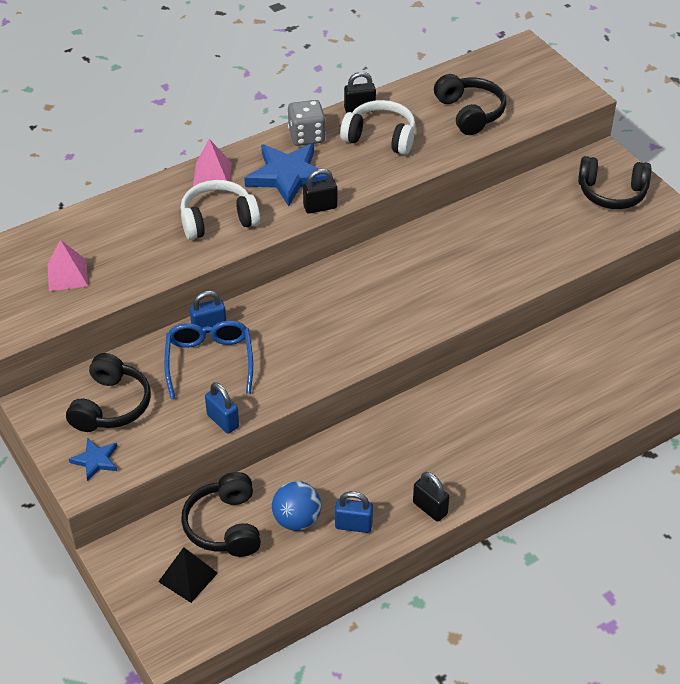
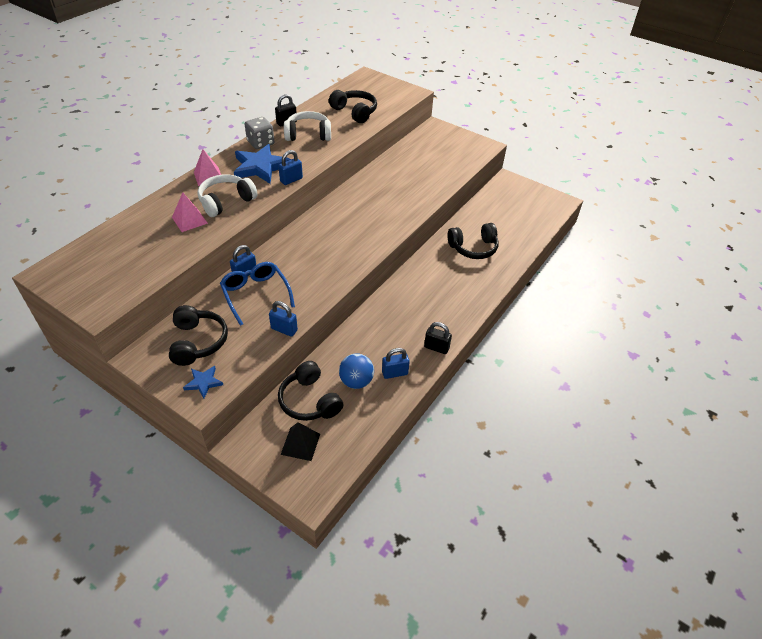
camera: 25 degrees left, 0 degrees up
pink pyramid [47,240,88,291] -> pink pyramid moved to [172,192,208,232]
black padlock [303,169,337,214] -> blue padlock [278,150,303,185]
black headphones [578,156,651,209] -> black headphones moved to [447,223,499,259]

